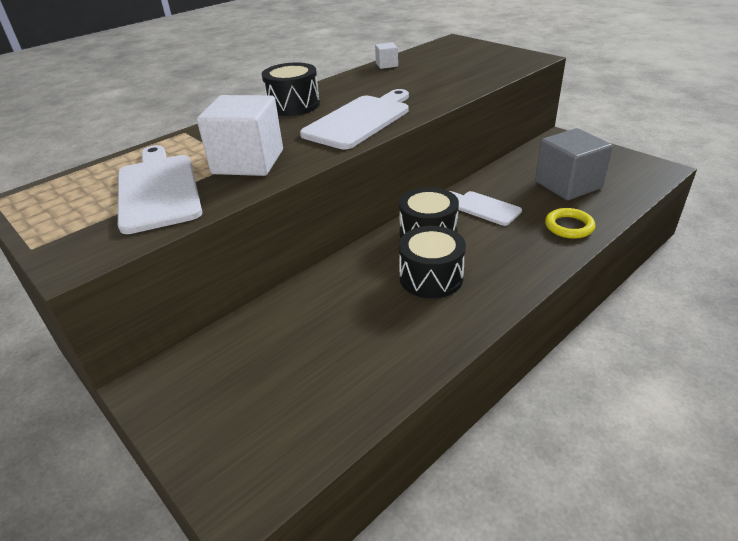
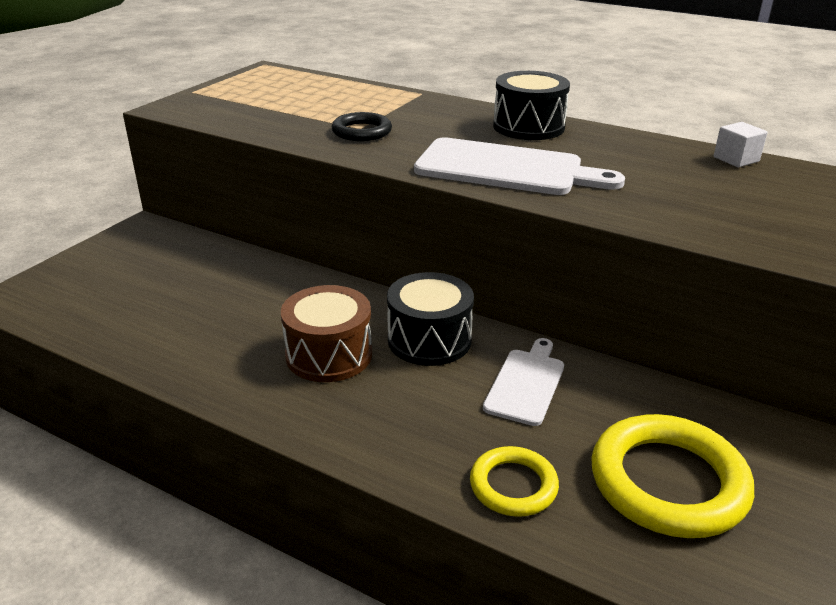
camera: 70 degrees right, 5 degrees down
white cutting board [118,145,202,234] -> none
white cube [197,95,283,176] -> black ring [332,112,392,141]
black drum [399,226,466,299] -> brown drum [281,285,372,382]
grey cube [535,128,613,200] -> yellow ring [591,414,754,538]

